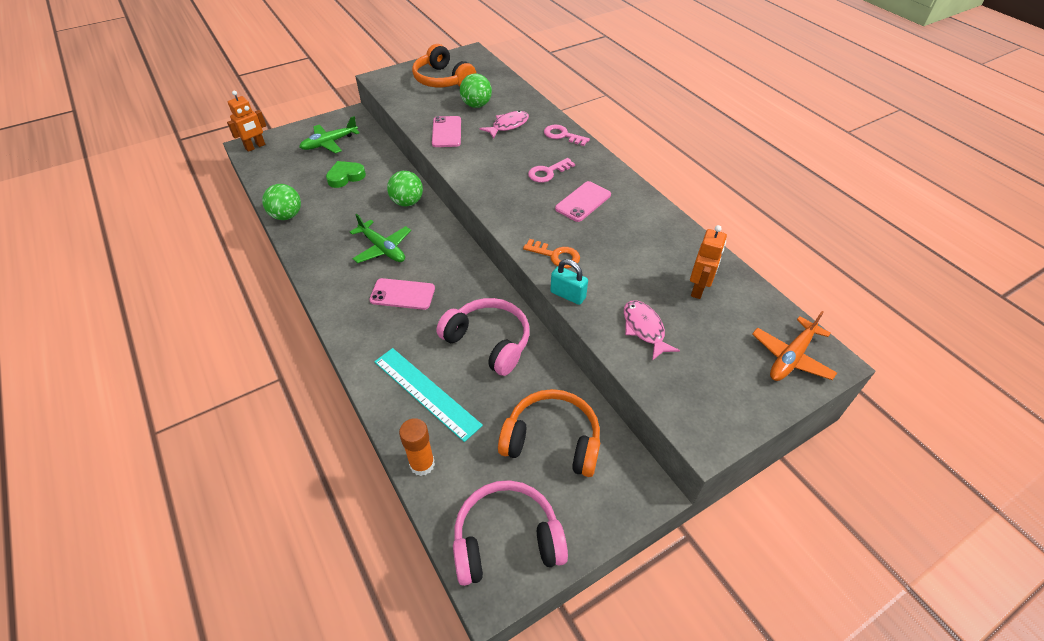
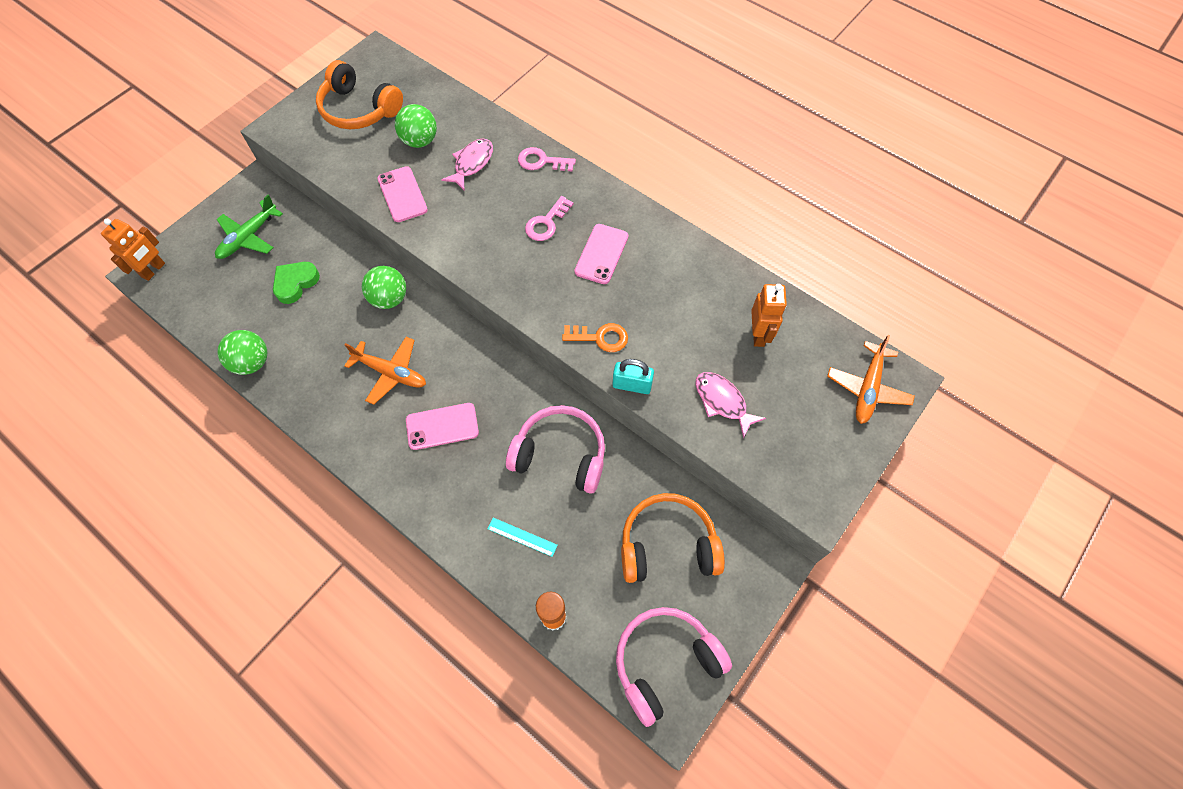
camera: 20 degrees left, 15 degrees up
green plane [350,214,411,263] -> orange plane [344,337,426,405]
turquoise ruler [374,348,483,442] -> turquoise ruler [487,518,558,557], size x0.49

